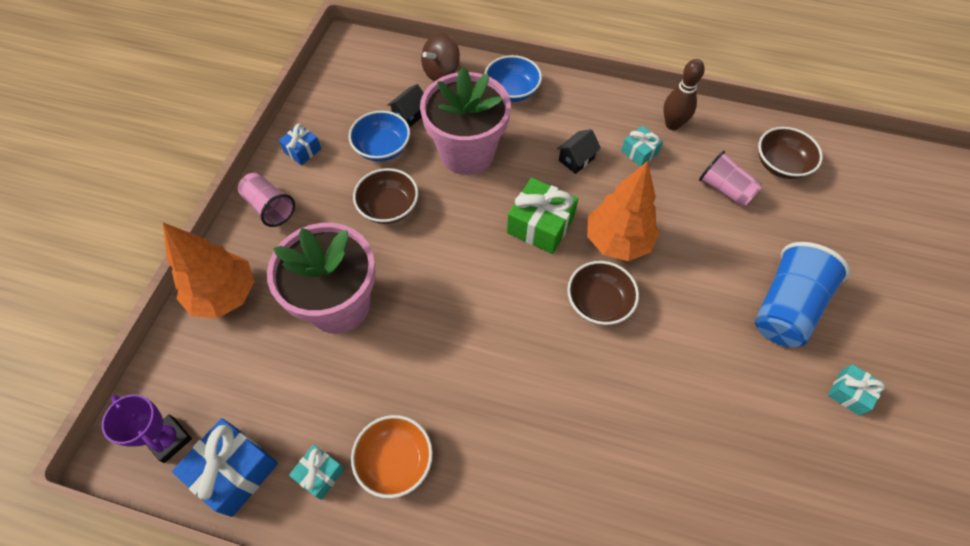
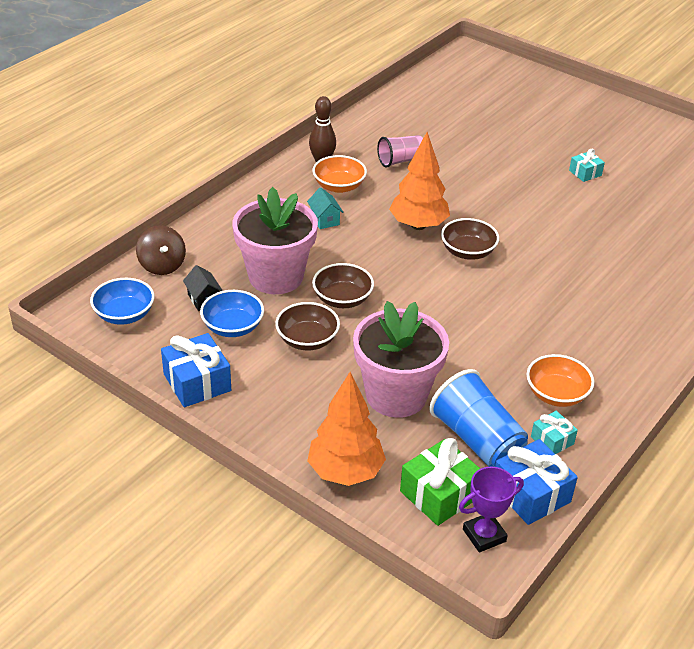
camera: 70 degrees left, 20 degrees down
pink cup [238,173,295,227] -> none
blue gift [279,123,321,165] -> blue gift [161,333,231,407], size x1.75
blue bowl [484,55,542,102] -> blue bowl moved to [90,278,155,325]
green gift [507,178,578,254] -> green gift moved to [400,438,480,526]
black house [557,129,601,174] -> turquoise house [307,187,343,229]
turquoise gift [621,126,663,167] -> orange bowl [312,155,367,193]
blue cup [755,242,850,347] -> blue cup moved to [429,369,528,467]
brown bowl [758,127,823,179] -> brown bowl moved to [312,263,374,308]

